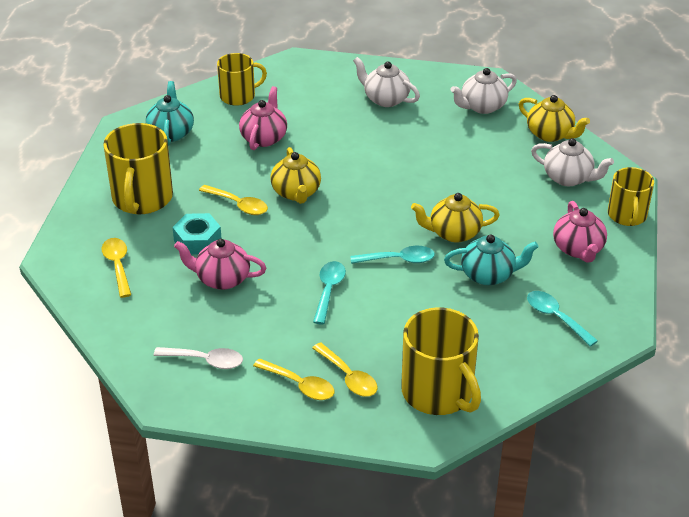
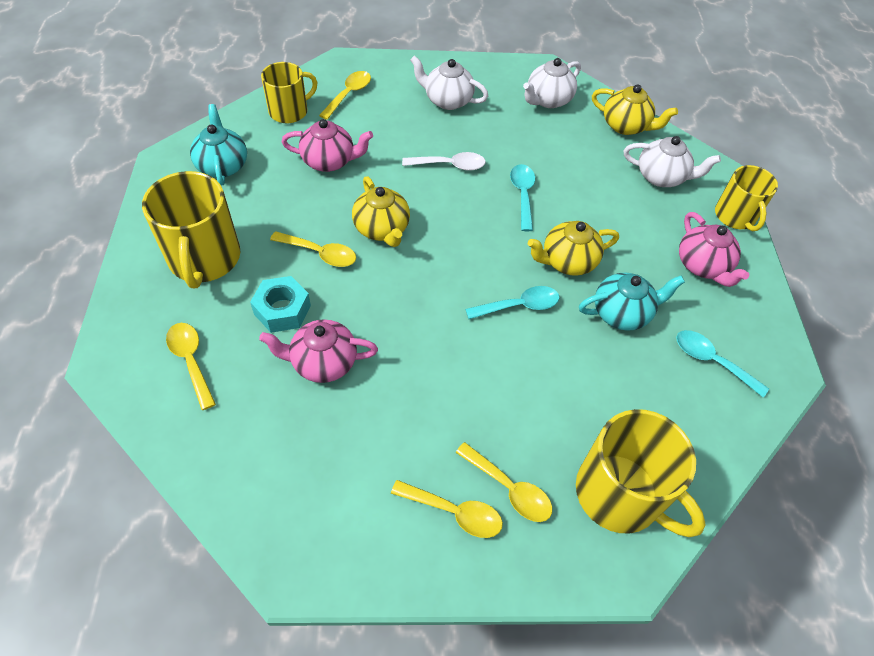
camera: 15 degrees left, 15 degrees up
white spoon [154,347,243,369] -> white spoon moved to [402,152,486,171]
pink teapot [239,86,287,150] -> pink teapot turned 90 degrees clockwise [282,119,373,172]
turquoise spoon [313,261,346,324] -> turquoise spoon moved to [510,164,535,231]
none -> yellow spoon [319,71,371,120]

